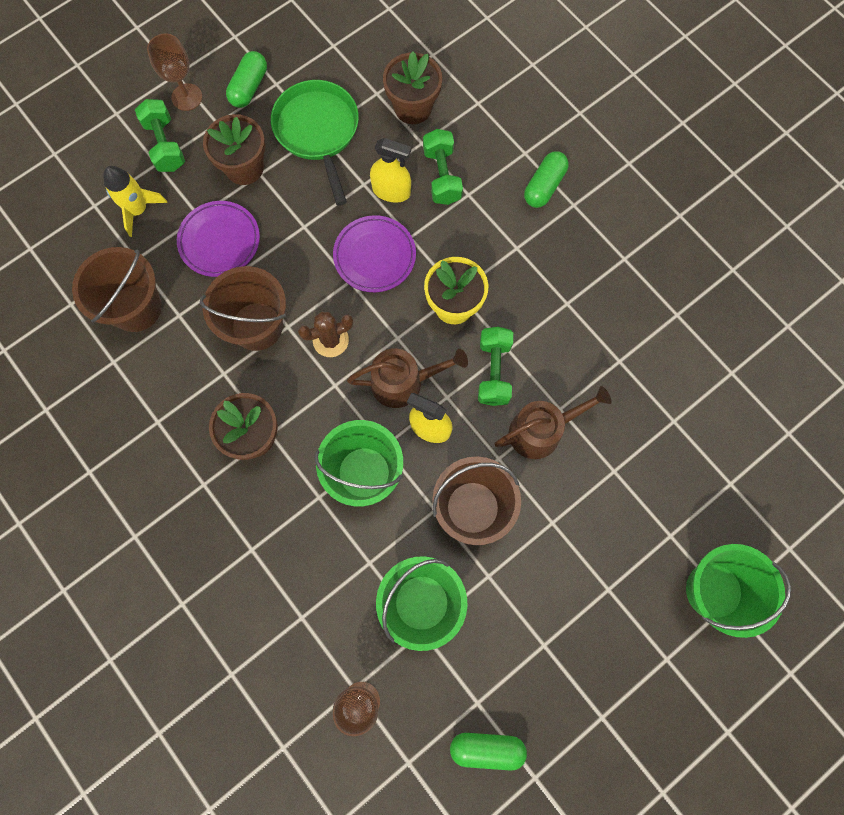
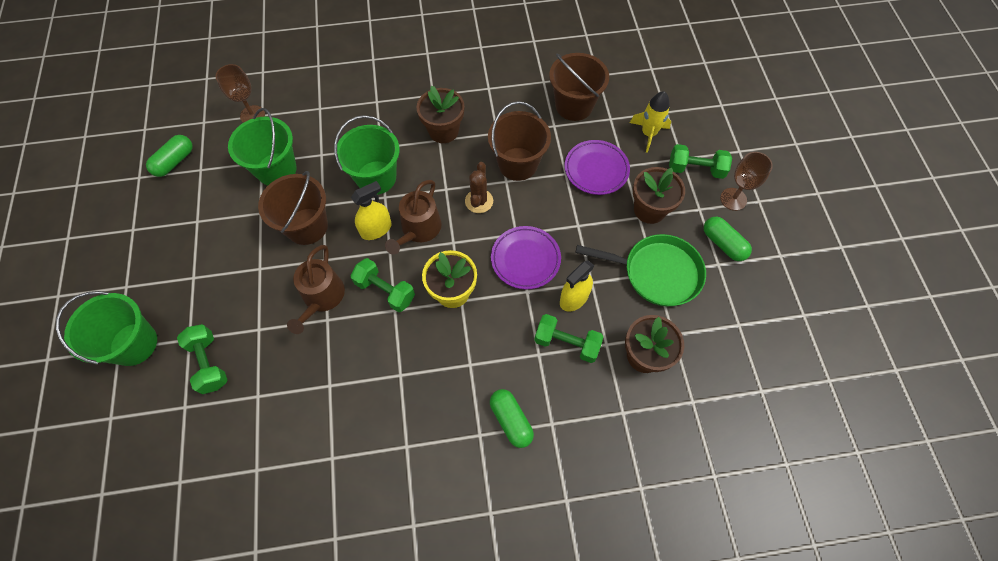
camera: 120 degrees right, 10 degrees down
none -> green dumbbell [177,324,228,394]

